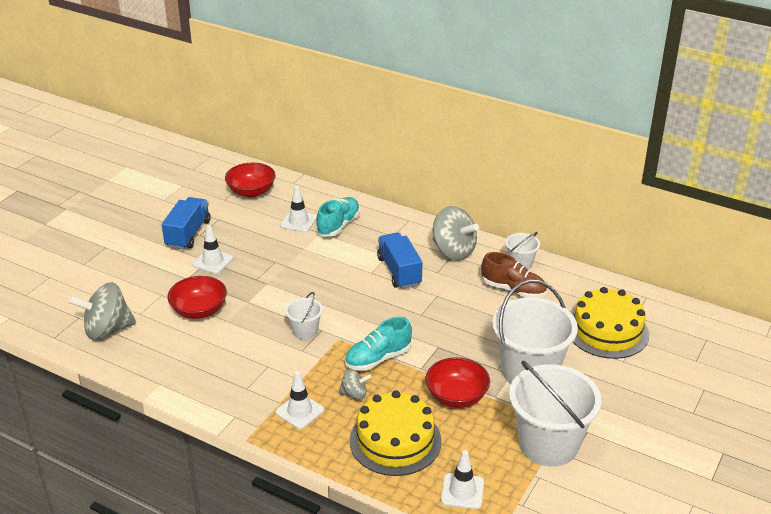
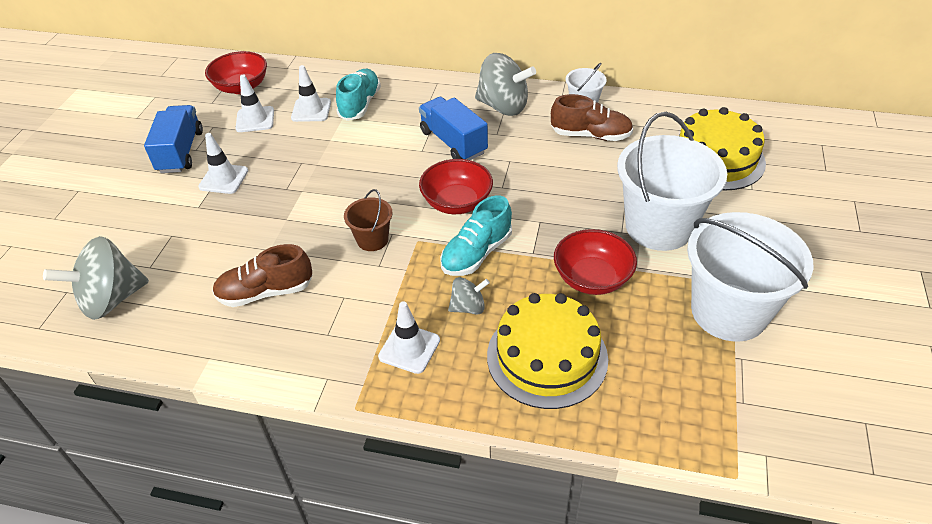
camera: 15 degrees left, 10 degrees up
red bowl [167,276,227,319] -> red bowl moved to [419,159,493,214]
white bucket [285,292,323,339] -> brown bucket [344,189,393,251]
white traffic cone [441,450,484,509] -> white traffic cone moved to [236,75,274,132]
none -> brown shoe [212,244,312,307]

